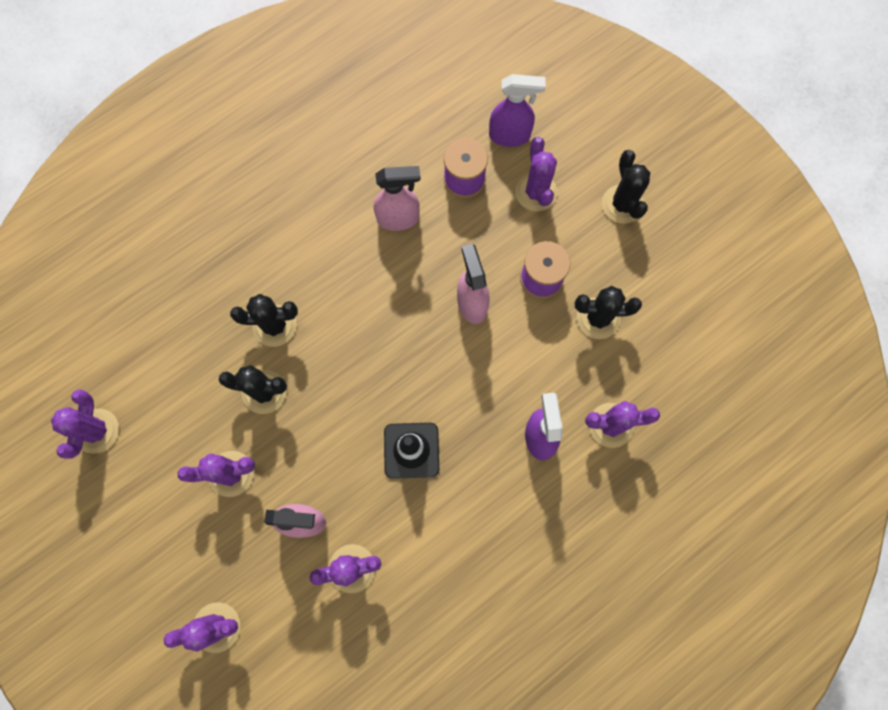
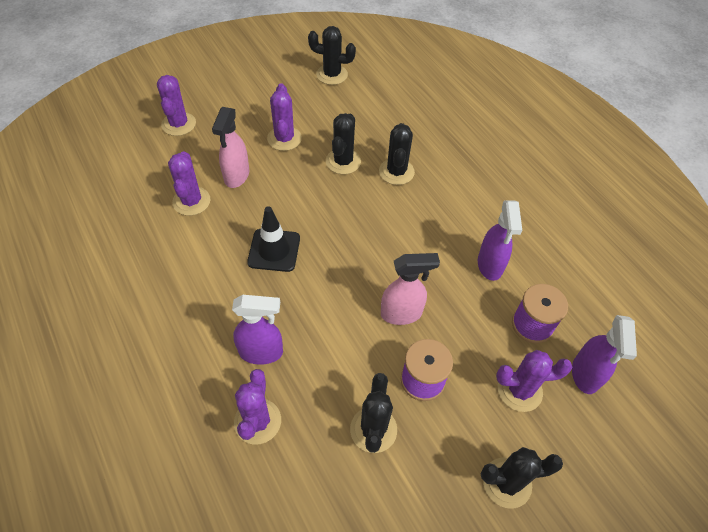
camera: 95 degrees right, 20 degrees down
purple cactus [51,389,119,459] -> black cactus [308,26,356,85]
pink spray bottle [374,166,421,231] -> purple spray bottle [478,200,522,281]

